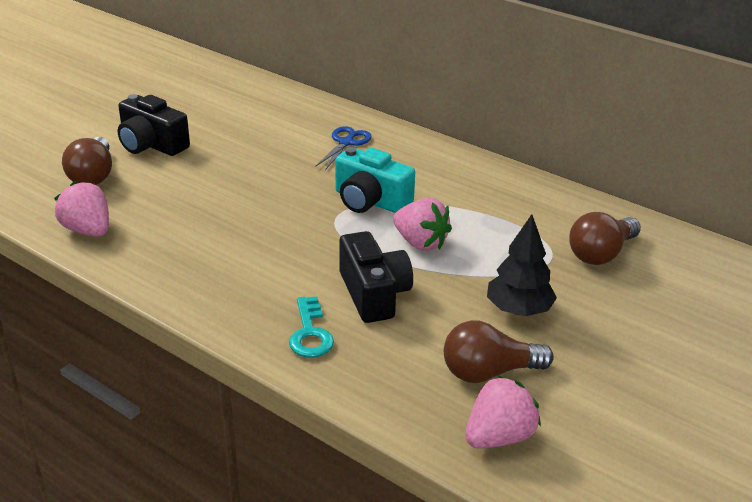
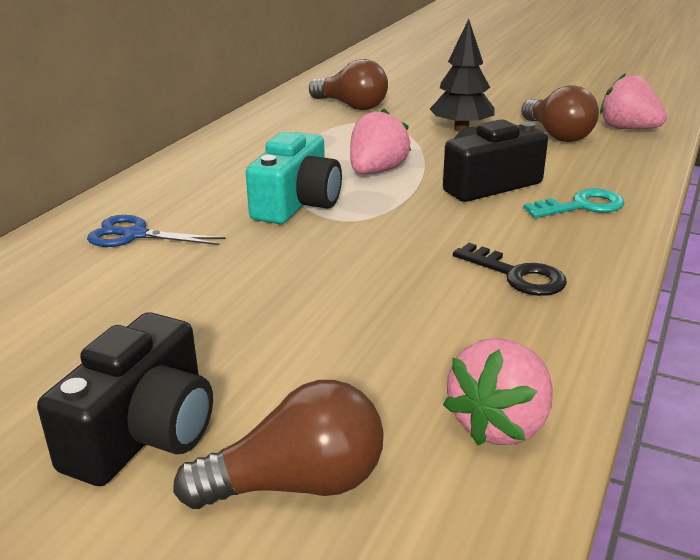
camera: 100 degrees left, 5 degrees down
none -> black key [453,243,567,296]

